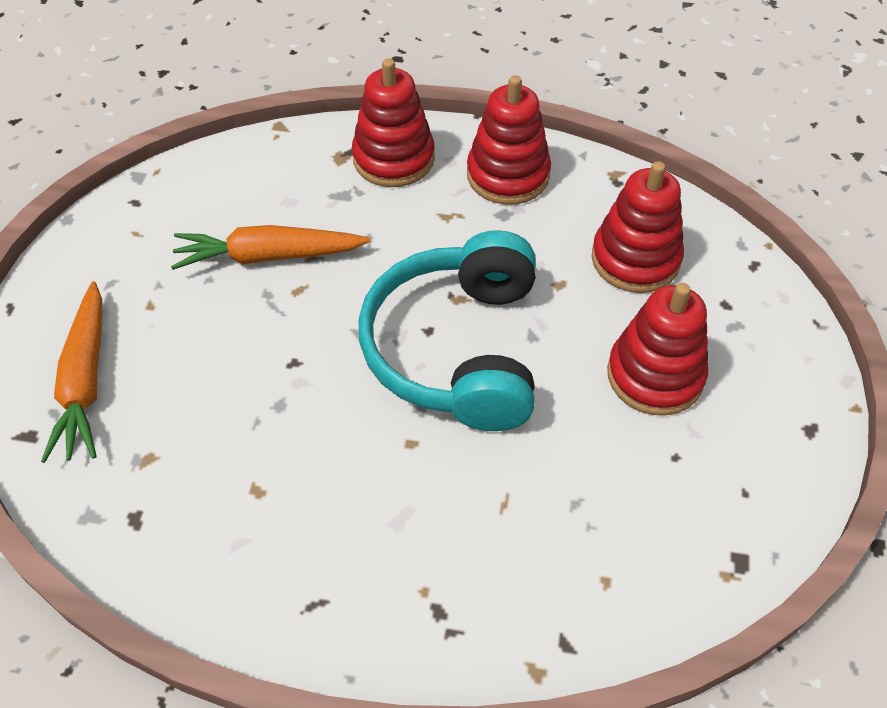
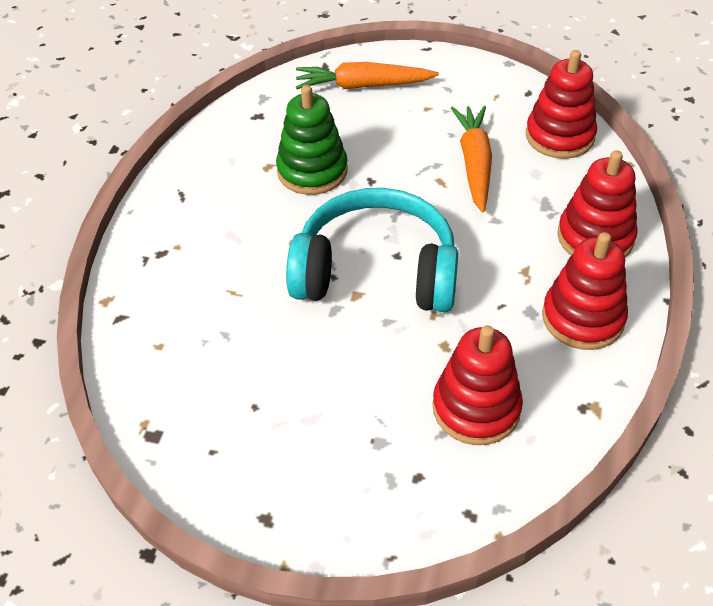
camera: 95 degrees right, 5 degrees down
red stacking toy [607,283,708,416] -> red stacking toy moved to [526,50,597,159]
none -> green stacking toy [276,85,348,195]

